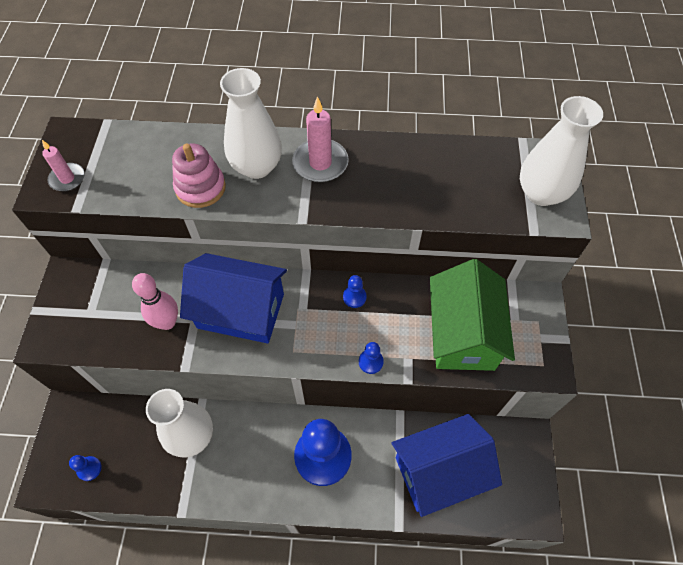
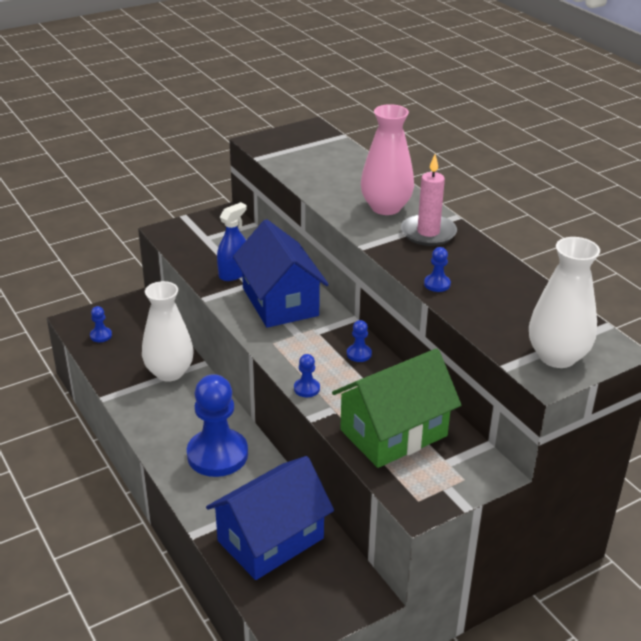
camera: 55 degrees right, 25 degrees down
pink candle [42,140,85,191] -> none
pink bowling pin [132,273,178,330] -> blue spray bottle [217,202,247,281]
pink stacking toy [172,143,226,208] -> none
white vase [220,68,282,179] -> pink vase [361,104,414,215]
blue house [392,414,502,517] -> blue house turned 75 degrees counterclockwise [206,456,334,580]
none -> blue pawn [424,247,451,292]

